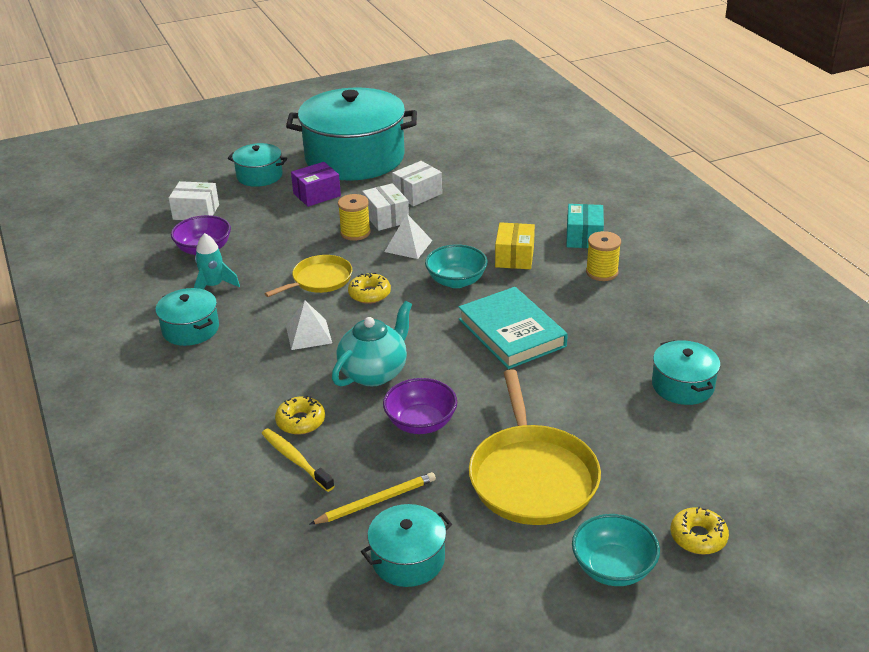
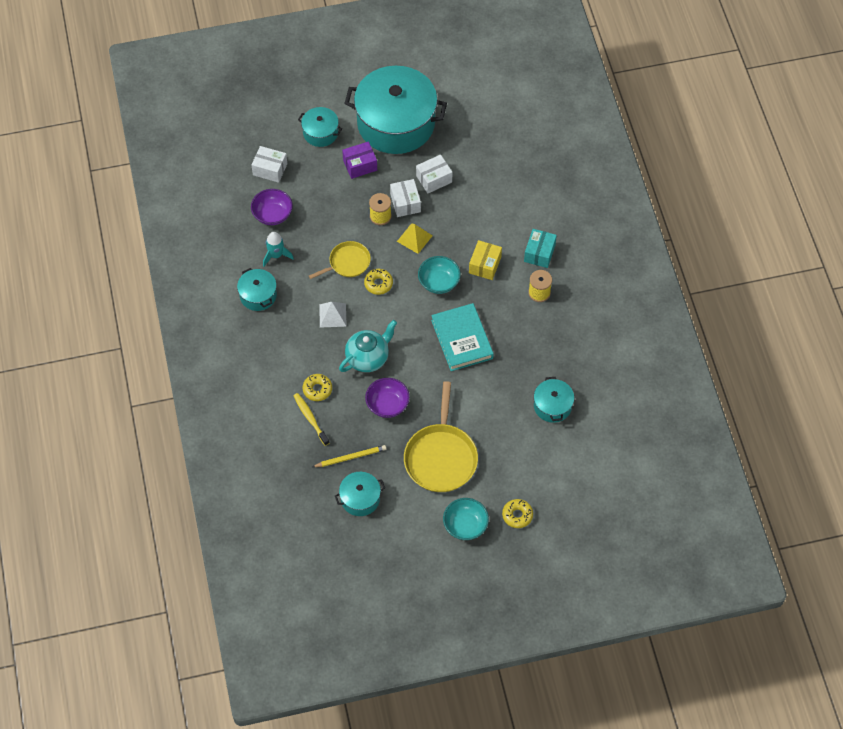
camera: 10 degrees right, 25 degrees up
white pyramid [384,214,433,259] -> yellow pyramid [397,223,433,254]

